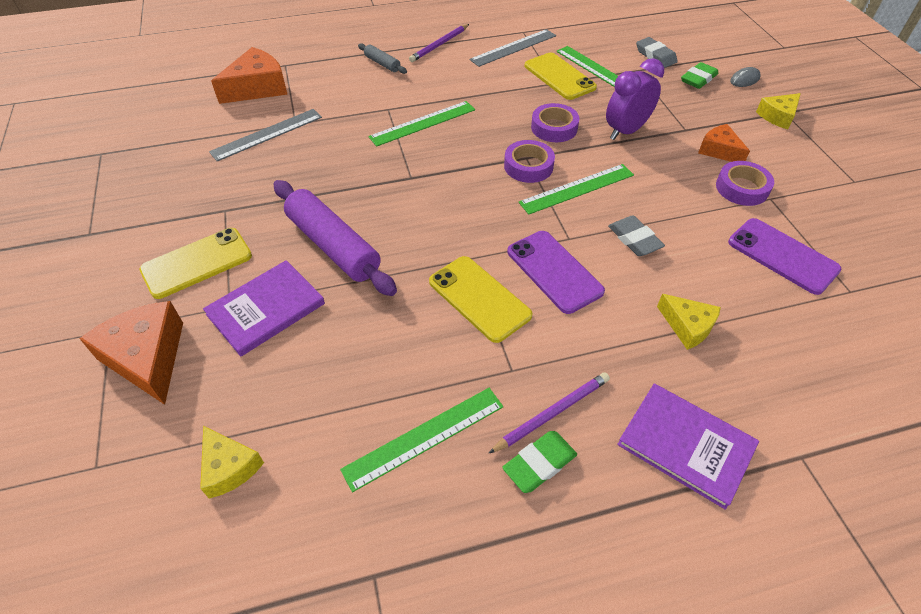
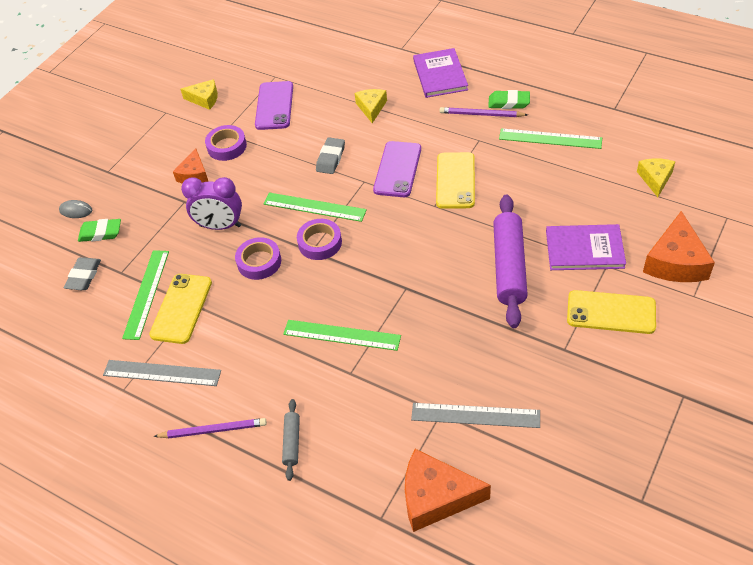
camera: 130 degrees left, 0 degrees up
yellow cheese [756,93,801,129] -> yellow cheese moved to [181,79,218,110]

